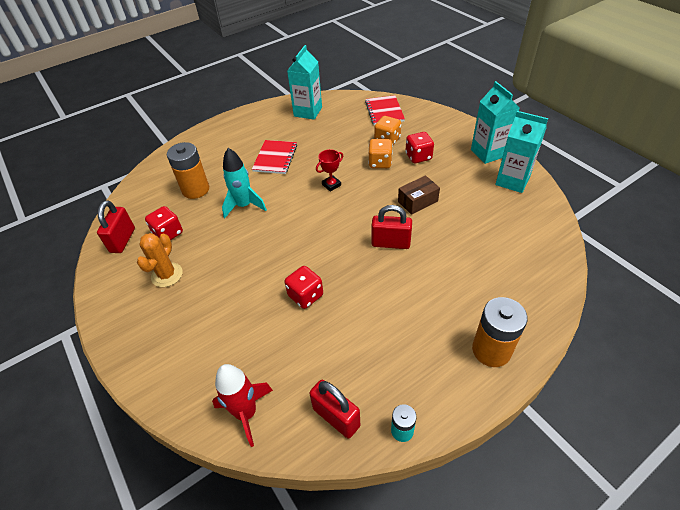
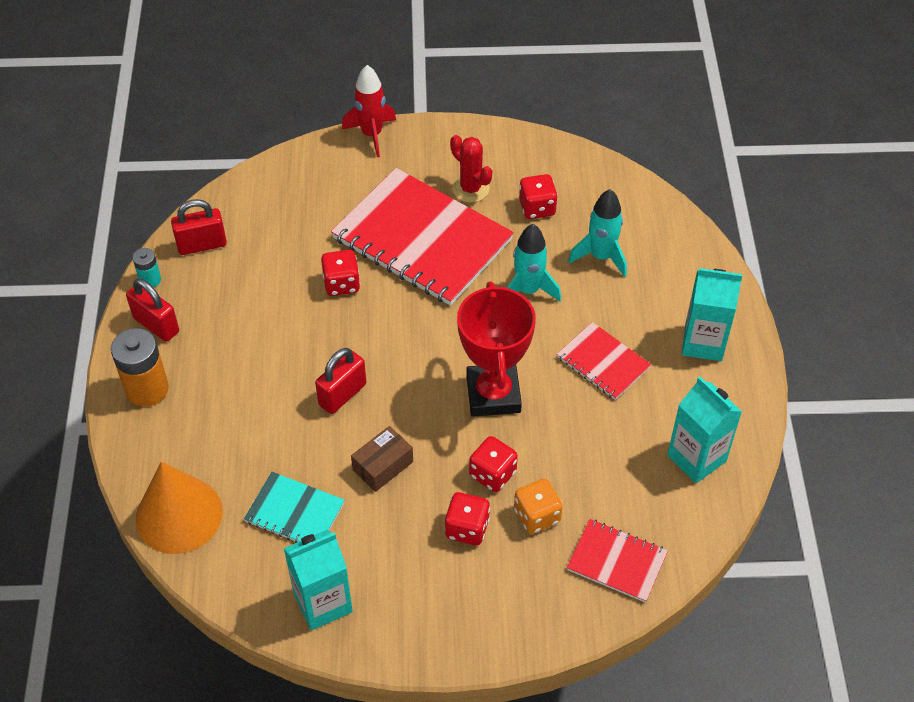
camera: 120 degrees right, 5 degrees up
red padlock [97,201,135,253] -> red padlock moved to [126,279,179,342]
orange cactus [137,233,183,287] -> red cactus [450,135,492,203]
orange battery [167,142,209,199] -> turquoise rocket [568,189,627,277]
red rocket [212,364,273,447] -> red rocket moved to [342,65,396,157]
red trophy [316,149,343,192] -> red trophy [457,282,536,417], size x2.28
orange dice [368,139,393,168] -> red dice [469,436,518,492]
brown box [398,175,440,215] -> brown box turned 45 degrees clockwise [351,426,413,492]
turquoise carton [471,81,520,164] -> turquoise carton moved to [682,268,742,361]
none -> orange cone [136,462,223,554]
none -> turquoise notebook [244,472,345,543]
none -> red notebook [331,168,514,306]

